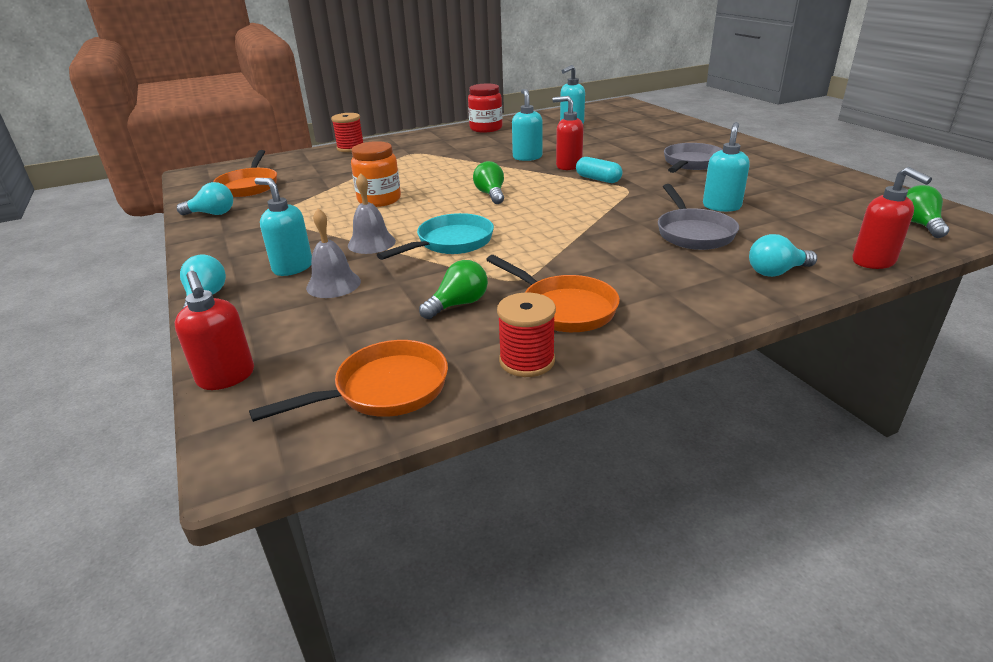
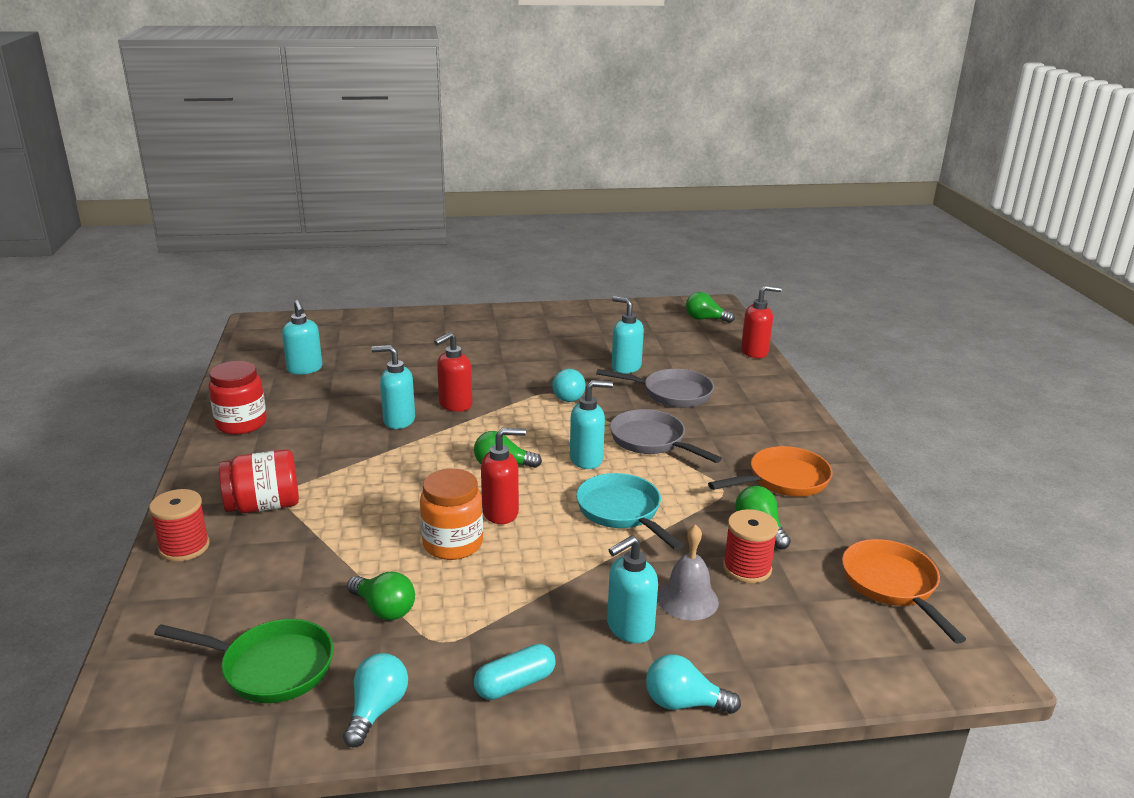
camera: 75 degrees left, 5 degrees down
red soap dispenser [175,271,254,390] -> red soap dispenser moved to [481,428,526,524]
orange pan [213,150,277,197] -> green pan [154,619,334,703]
grey bell [348,173,396,254] -> none
red spool [497,293,556,377] -> red spool moved to [723,509,778,583]
turquoise capsule [576,157,622,183] -> turquoise capsule moved to [474,644,556,700]
grey pan [664,143,723,173] -> grey pan moved to [610,409,722,463]
turquoise light bulb [749,234,817,277] -> turquoise light bulb moved to [552,369,586,402]
none -> red jar [219,449,299,513]
none -> green light bulb [347,572,415,620]
none -> turquoise soap dispenser [570,380,613,469]

